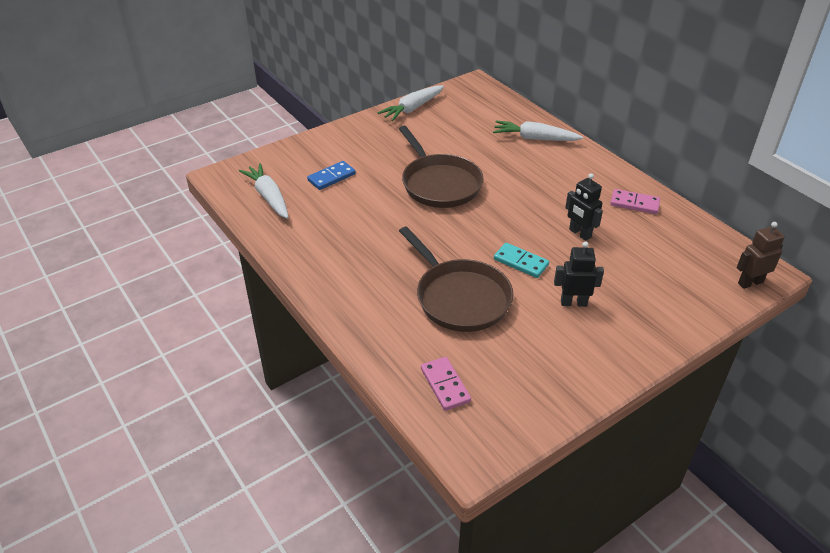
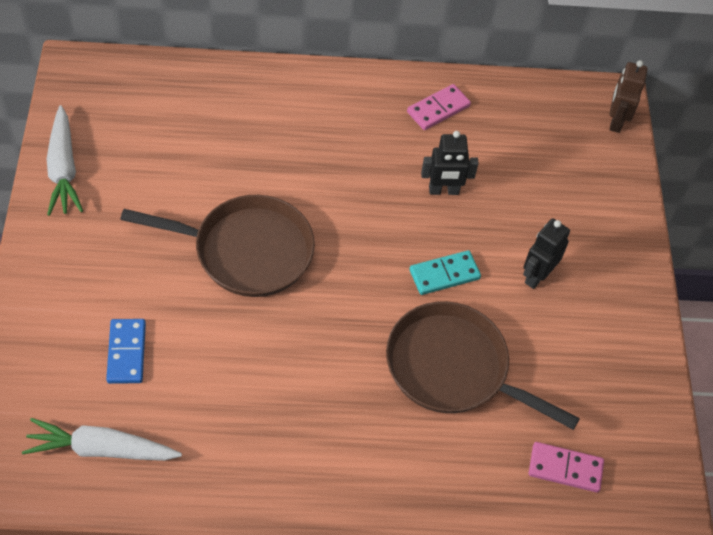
camera: 60 degrees left, 15 degrees up
brown pan [399,226,514,332] -> brown pan turned 150 degrees counterclockwise [386,301,580,430]
white carrot [493,121,583,141] -> none

